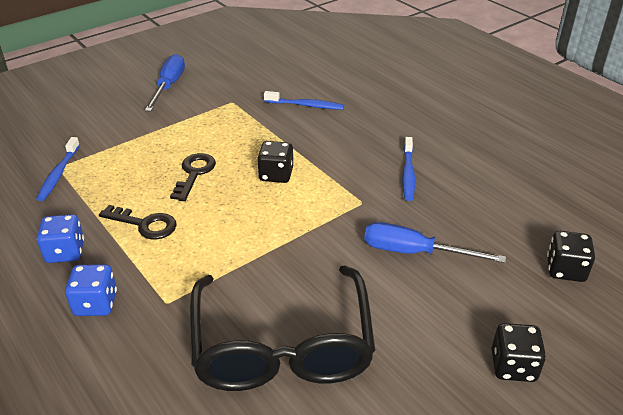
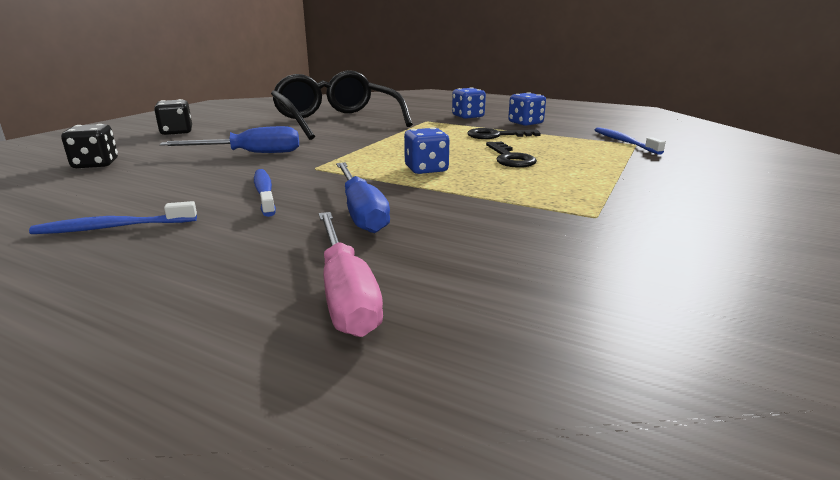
camera: 155 degrees right, 15 degrees down
blue screwdriver [145,54,185,112] -> blue screwdriver moved to [336,162,390,233]
black dice [257,141,293,183] -> blue dice [404,127,450,174]
blue toothbrush [264,91,344,110] -> blue toothbrush moved to [29,201,197,234]
none -> pink screwdriver [319,212,383,337]

